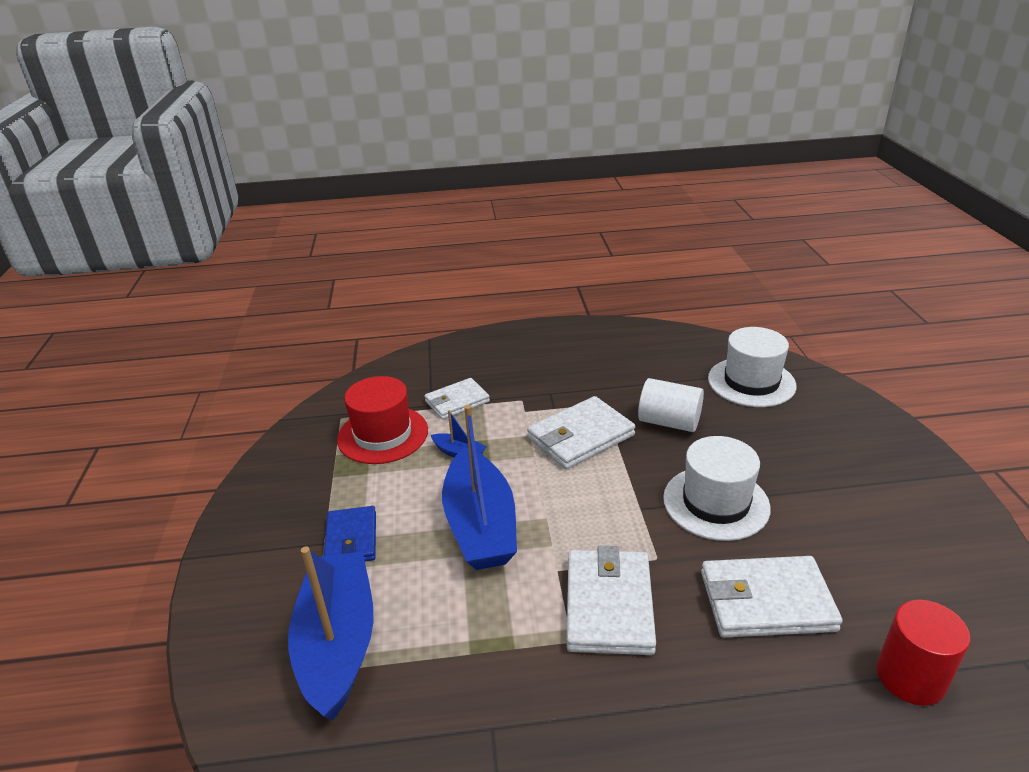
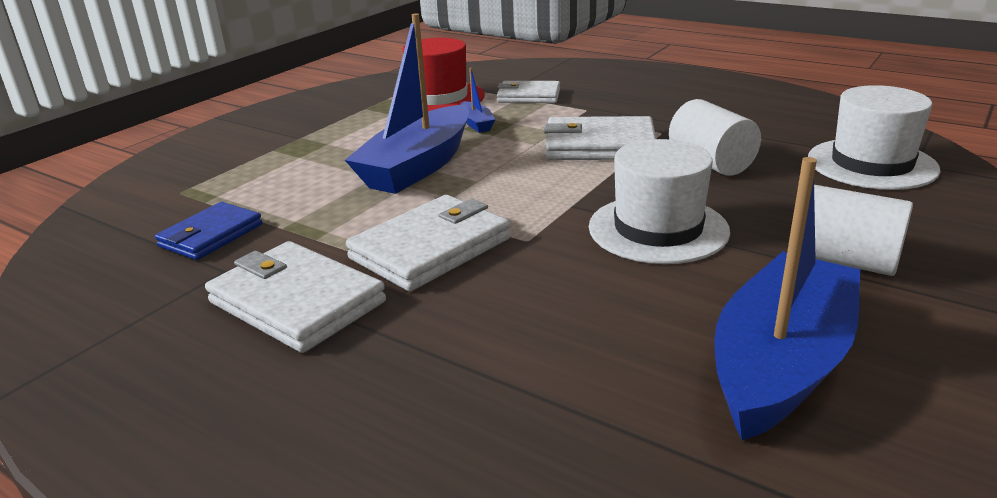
camera: 40 degrees right, 5 degrees down
blue boat [288,546,374,721] -> blue boat moved to [714,157,860,440]
blue wallet [324,506,376,561] -> blue wallet moved to [155,202,262,260]
white wallet [701,556,843,638] -> white wallet moved to [205,241,386,353]
red cylinder [877,600,970,706] -> none
none -> white cylinder [814,185,913,276]

